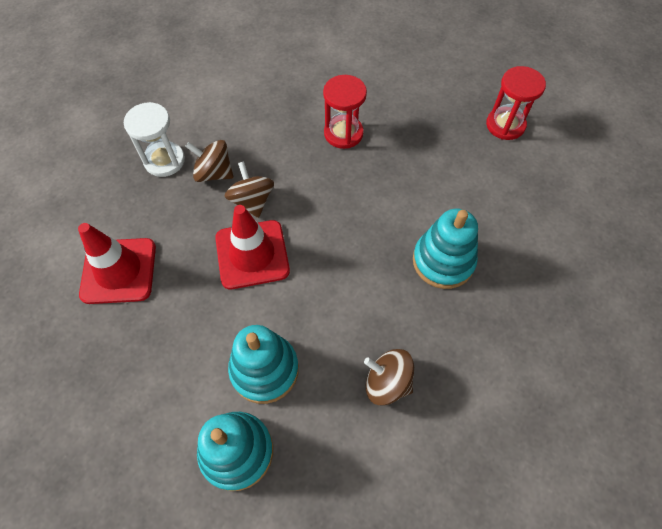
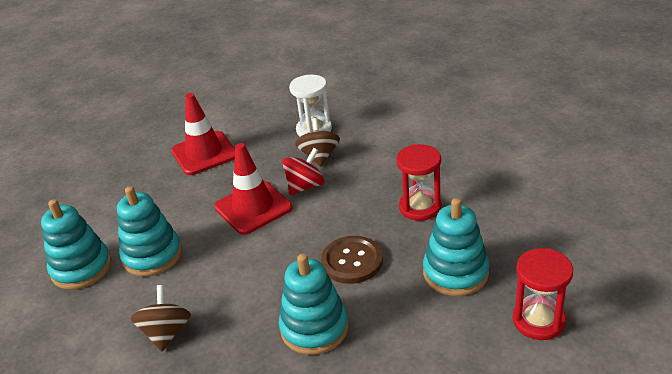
camera: 70 degrees right, 25 degrees down
brown spinning top [224,161,274,218] -> red spinning top [282,148,324,196]
none -> brown button [321,236,383,284]
none -> turquoise stacking toy [423,198,489,296]

